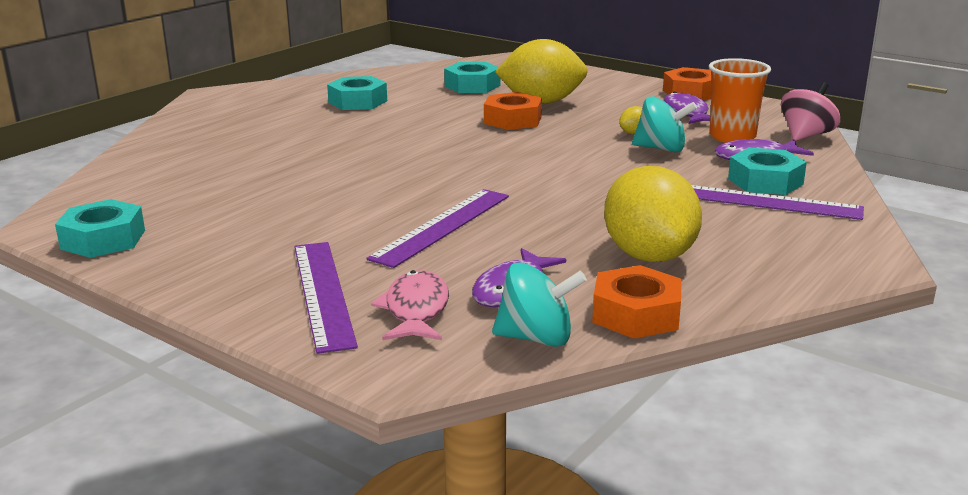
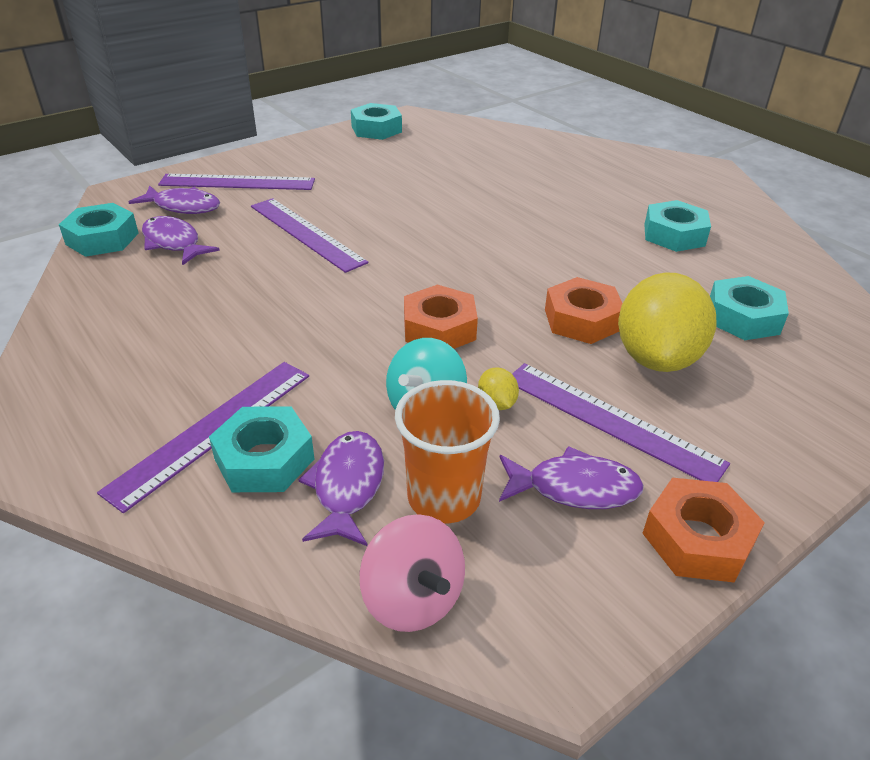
camera: 105 degrees right, 15 degrees up
pink fish [371,270,449,340] -> purple fish [129,186,220,214]
turquoise spinning top [492,262,587,347] -> turquoise nut [59,203,139,257]
orange nut [592,265,681,339] -> orange nut moved to [404,284,478,349]
yellow lemon [604,166,702,262] -> none
none -> purple ruler [512,363,730,482]

